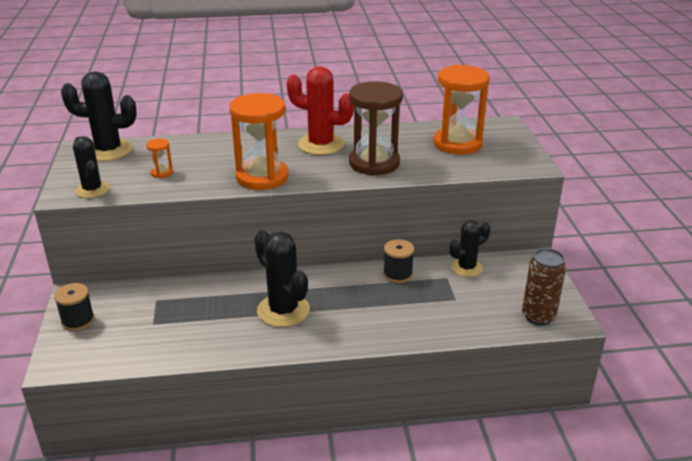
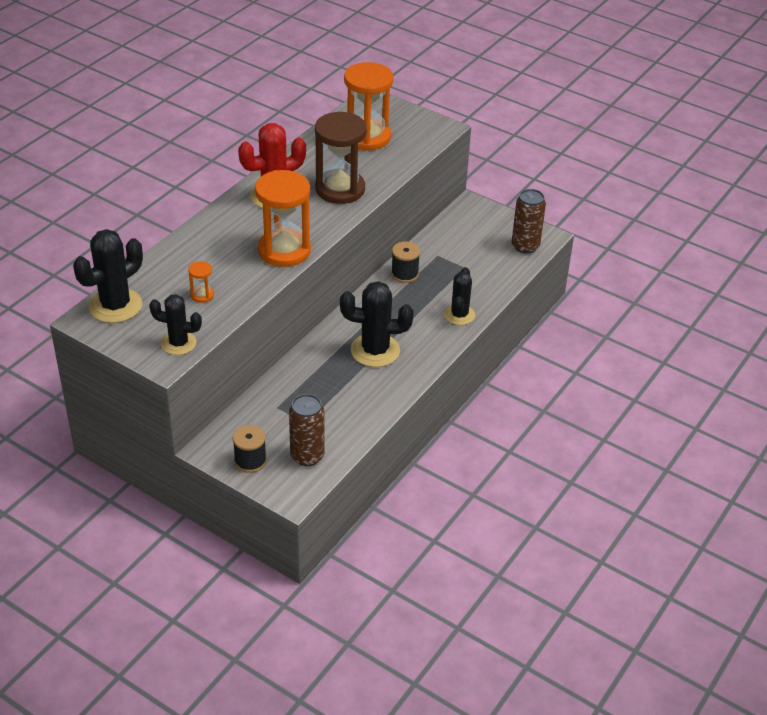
camera: 50 degrees left, 10 degrees up
black cactus [450,220,490,277] -> black cactus moved to [444,267,475,325]
none -> brown can [289,394,325,466]

